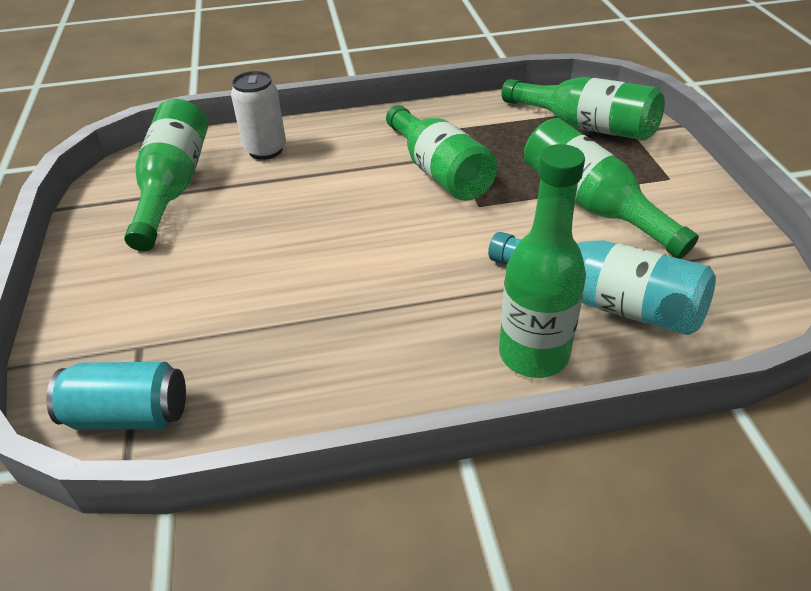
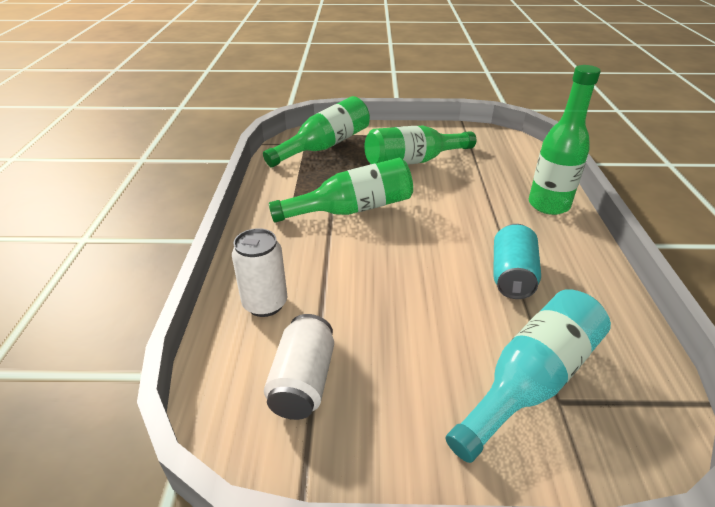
camera: 80 degrees left, 5 degrees down
turquoise can [46,362,186,430] -> turquoise can moved to [493,224,541,299]
green bottle [124,99,208,251] -> white can [264,314,334,420]
turquoise bottle [488,232,716,335] -> turquoise bottle moved to [446,289,611,463]

